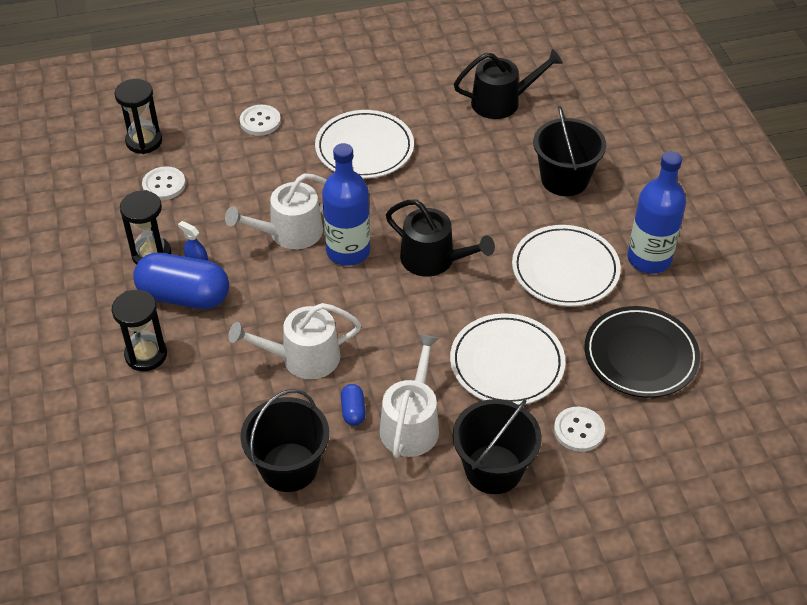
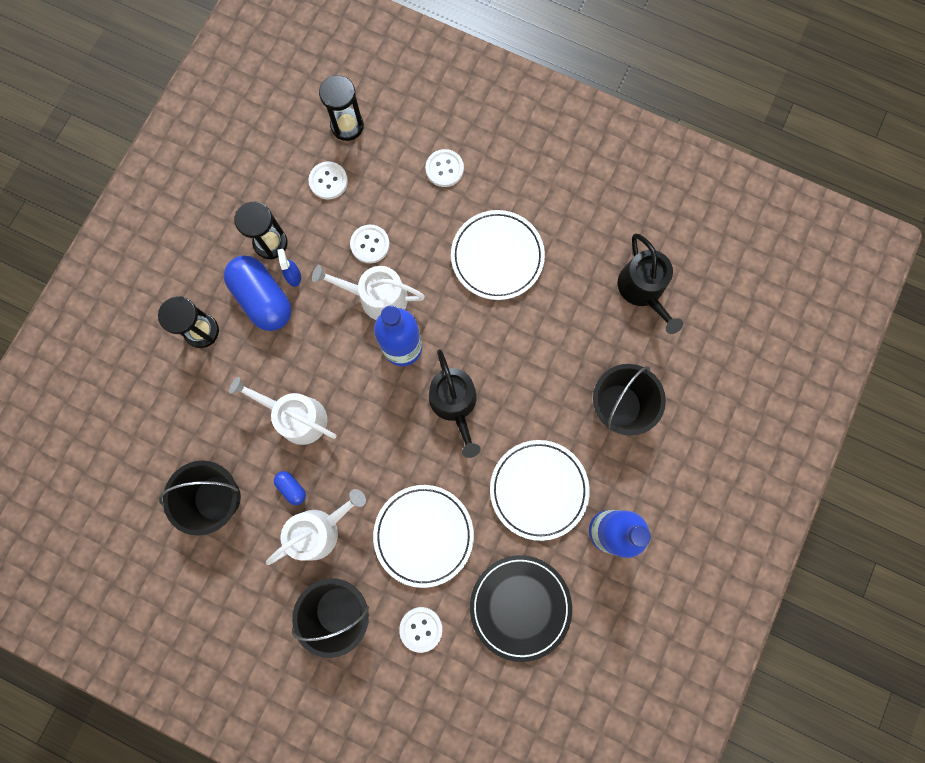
camera: 40 degrees right, 30 degrees up
blue capsule [341,384,366,426] -> blue capsule turned 75 degrees counterclockwise [274,471,306,505]
black watering can [454,49,563,119] -> black watering can turned 45 degrees clockwise [618,233,683,334]
none -> white button [350,225,390,263]

